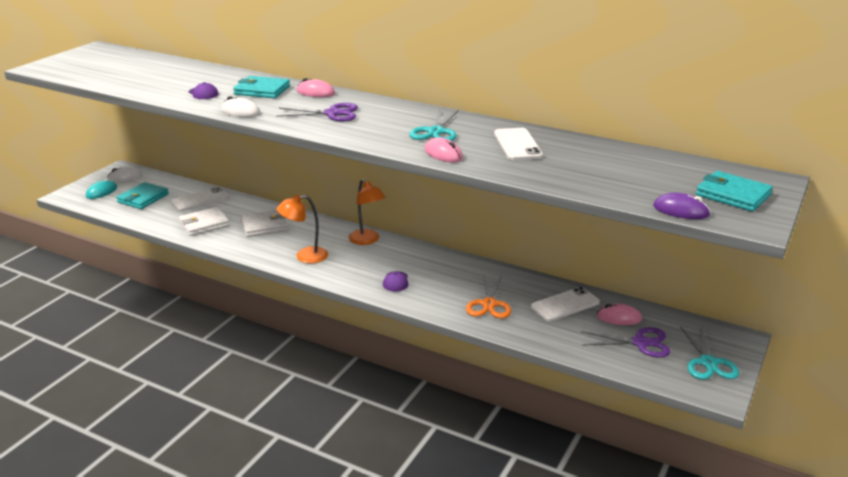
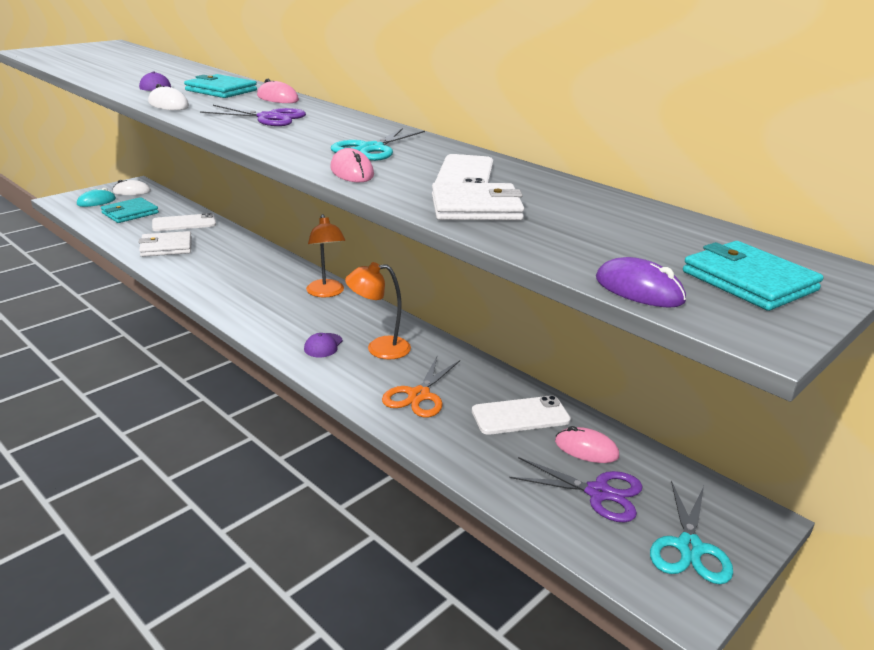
camera: 15 degrees right, 0 degrees up
white wallet [240,210,288,237] -> white wallet moved to [432,182,524,221]
orange lamp [276,195,328,263] -> orange lamp moved to [345,262,411,360]

